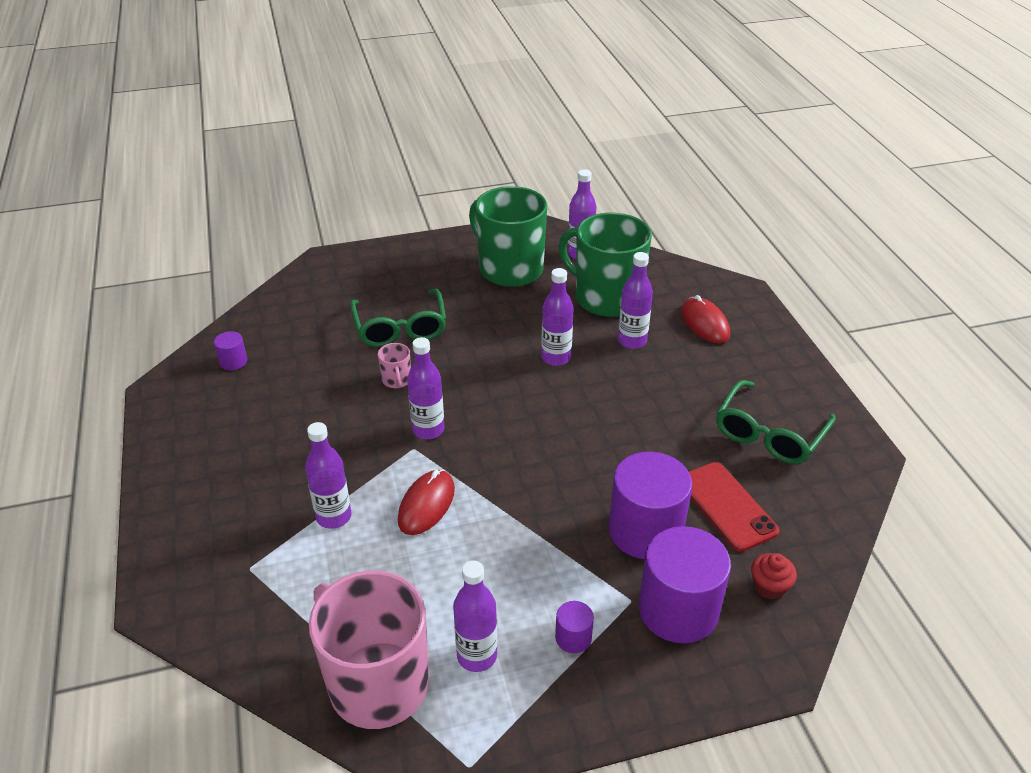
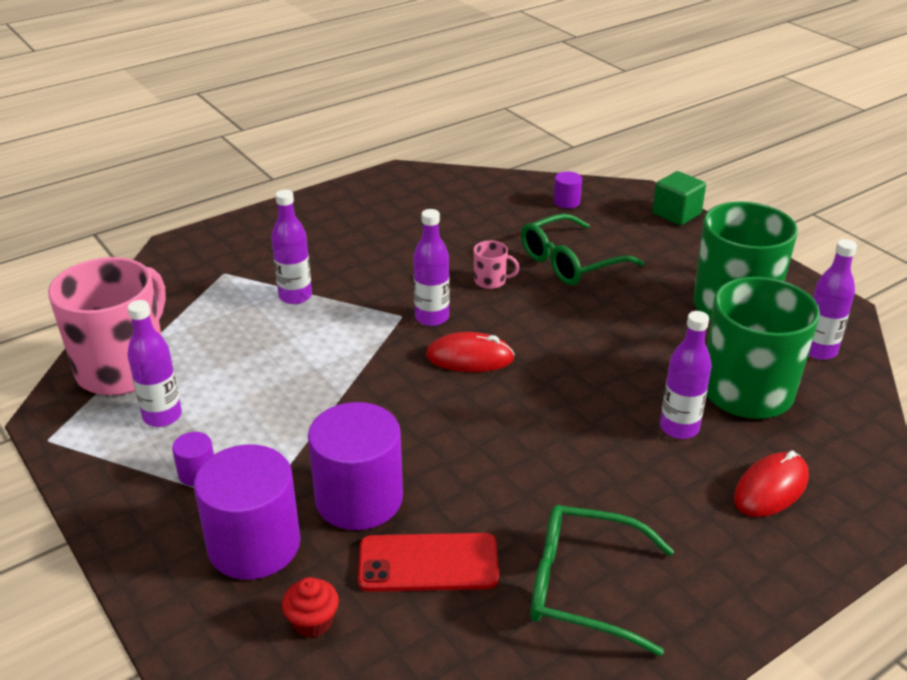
camera: 70 degrees right, 5 degrees down
purple cylinder [214,331,247,370] -> purple cylinder moved to [553,171,582,209]
pink mug [378,343,411,388] -> pink mug turned 135 degrees counterclockwise [473,241,519,289]
red mouse [398,470,455,535] -> red mouse moved to [426,332,515,372]
purple bottle [541,268,574,366] -> none
red phone [689,462,779,552] -> red phone turned 45 degrees clockwise [358,533,499,592]
none -> green cube [653,171,706,225]

